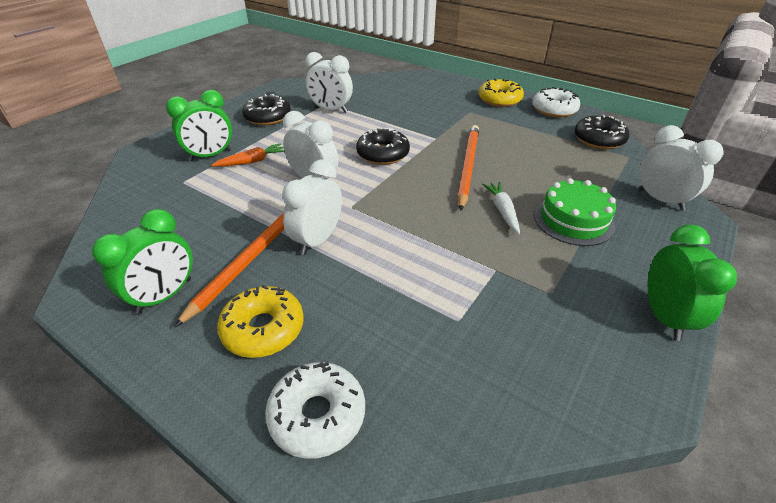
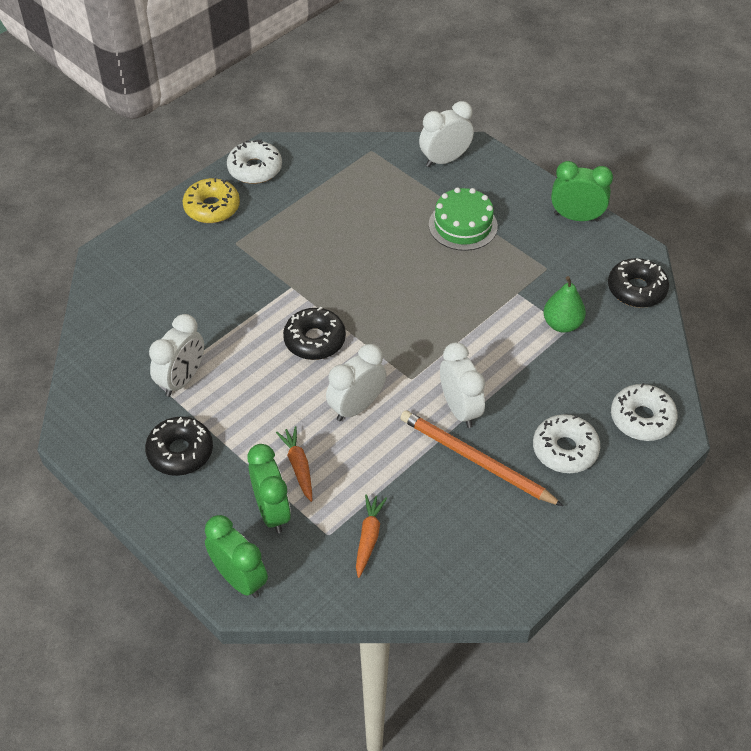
camera: 80 degrees left, 10 degrees up
green clock [92,209,193,314] -> green clock moved to [205,515,268,598]
yellow donut [217,285,304,358] -> white donut [533,414,600,473]
white clock [282,159,342,255] -> white clock turned 150 degrees counterclockwise [440,342,485,428]
orange pencil [458,125,479,211] -> none
white carrot [482,182,520,234] -> none
black donut [574,115,629,149] -> black donut moved to [608,258,669,308]
none -> orange carrot [356,494,387,578]
none -> green pear [543,276,586,333]

